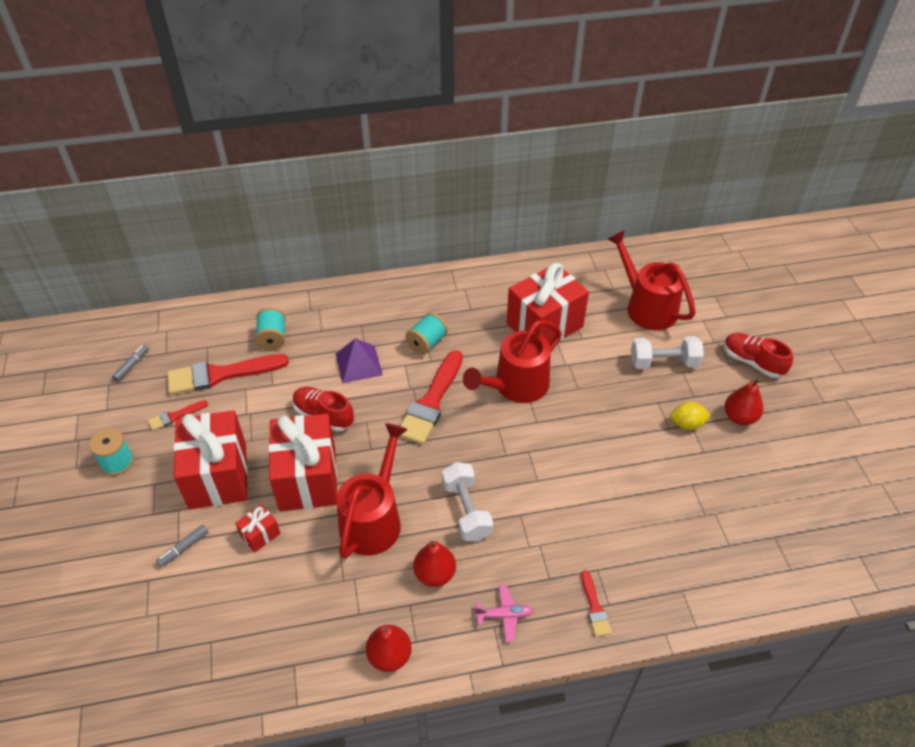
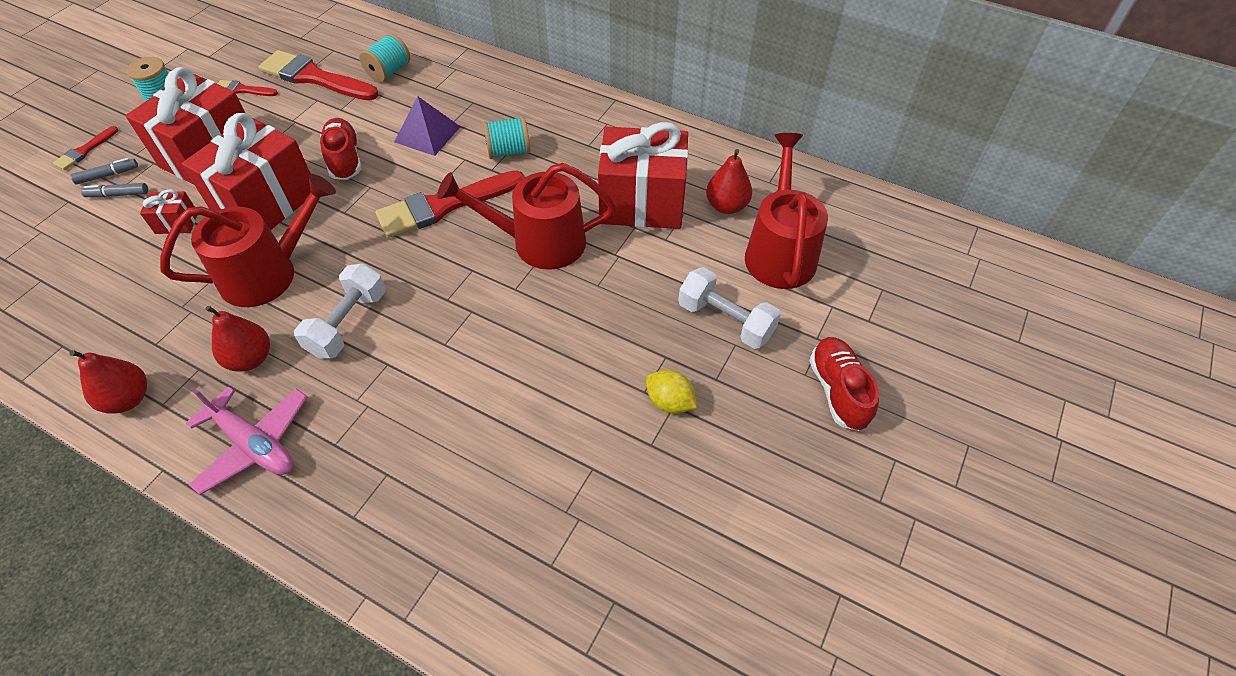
camera: 40 degrees right, 5 degrees up
grey marker [112,344,149,382] -> grey marker moved to [70,158,138,184]
pink plane [474,584,533,642] -> pink plane [186,386,307,495], size x1.70
red brush [581,570,612,637] -> red brush moved to [53,126,118,170]
red pear [725,379,763,425] -> red pear moved to [706,149,752,214]

